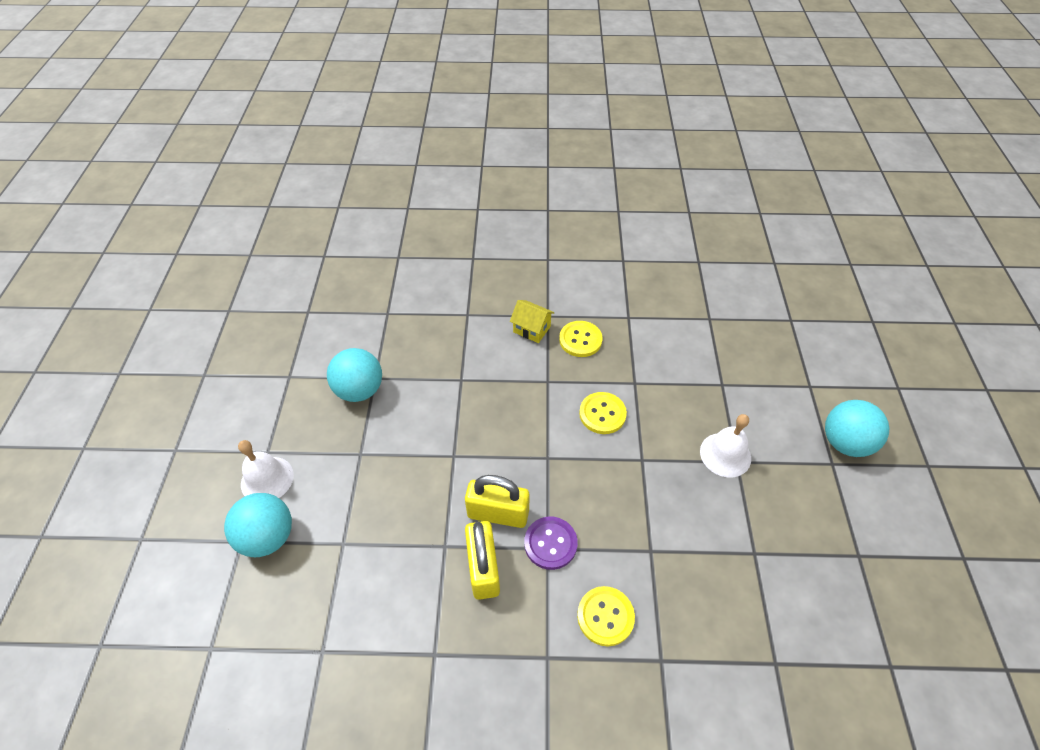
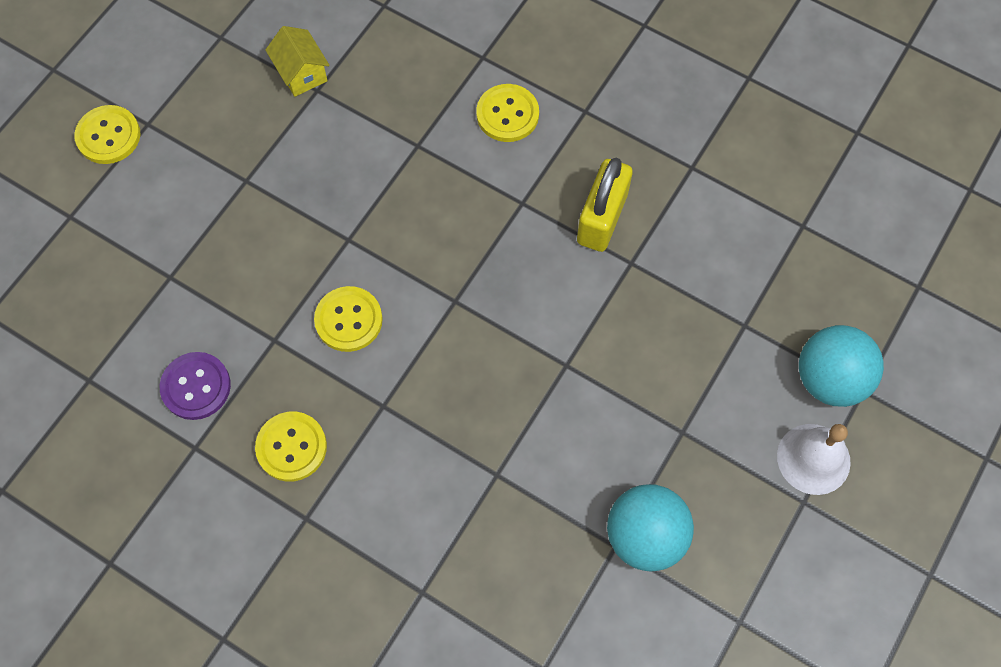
camera: 150 degrees left, 15 degrees up
yellow padlock [465,475,530,528] -> none
yellow house [510,300,555,343] -> yellow house moved to [265,26,330,97]
purple button [524,517,578,570] -> purple button moved to [160,352,231,420]
white bell [700,414,751,477] -> none
turquoise ball [825,400,890,457] -> yellow button [74,105,140,164]

